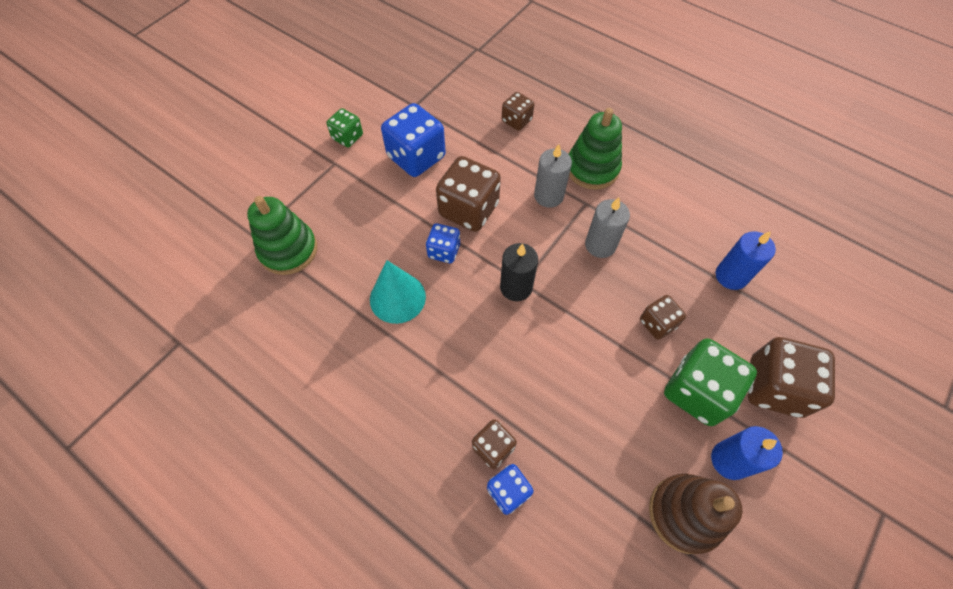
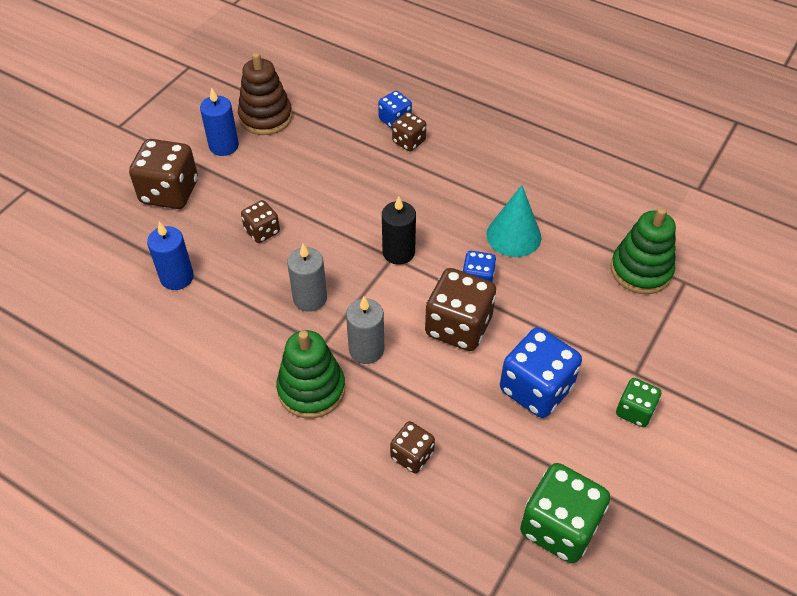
camera: 175 degrees right, 10 degrees down
green dice [664,338,757,426] -> green dice moved to [520,463,610,563]

